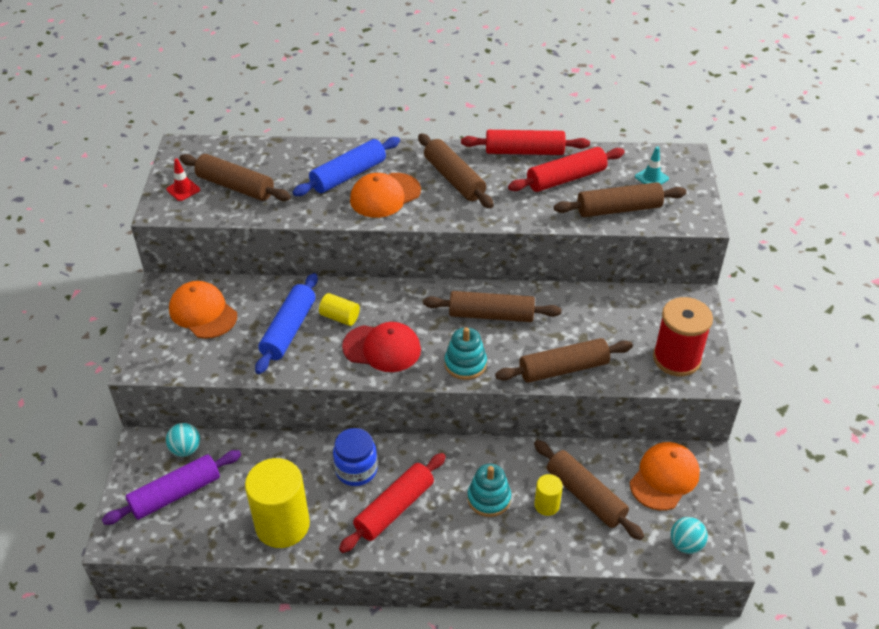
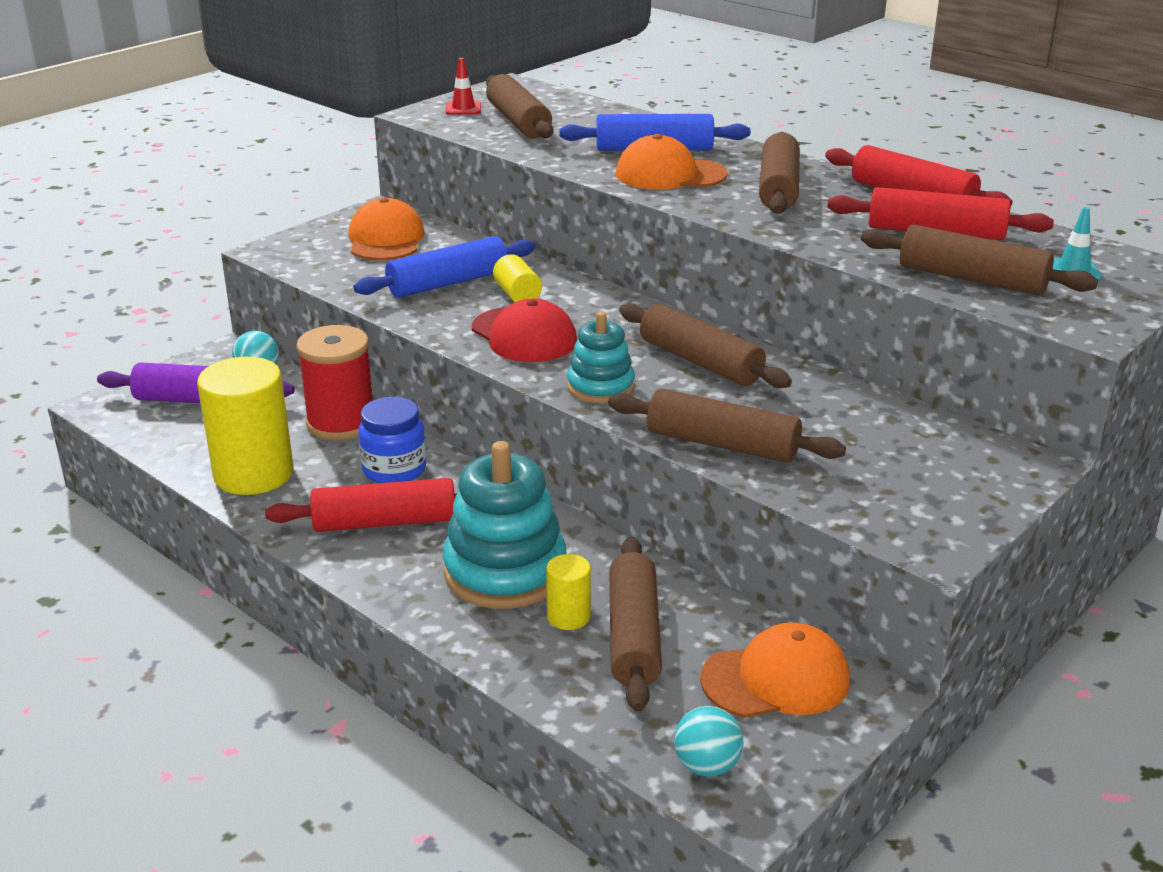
camera: 40 degrees right, 15 degrees down
turquoise stacking toy [467,464,511,517] -> turquoise stacking toy [443,441,566,609], size x1.71
red spool [653,297,713,376] -> red spool moved to [296,325,373,440]

